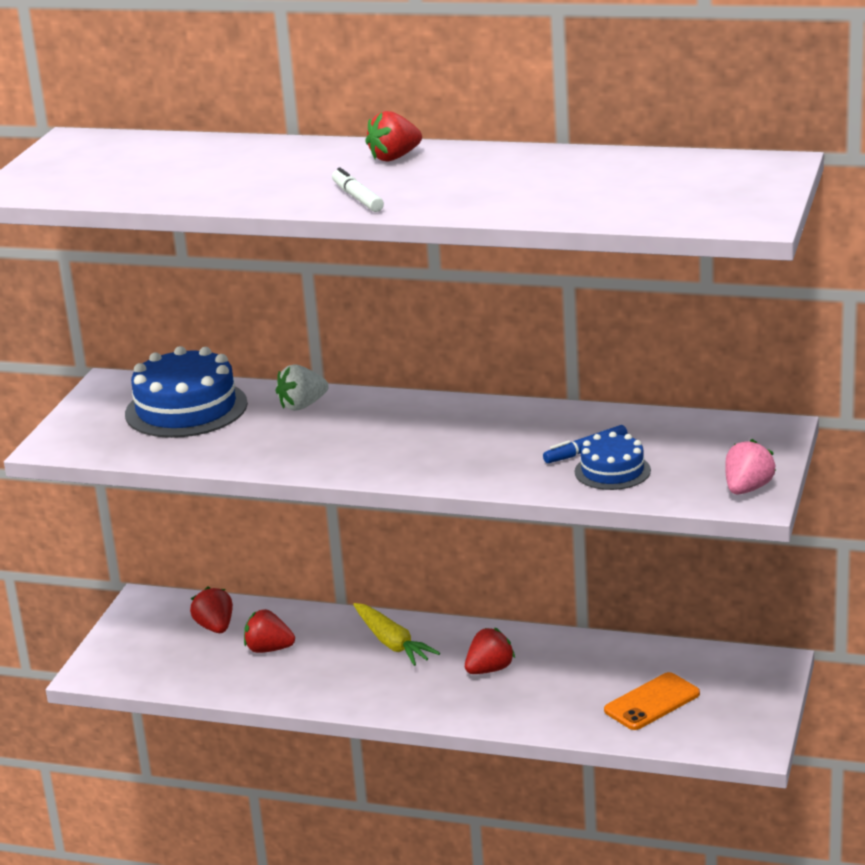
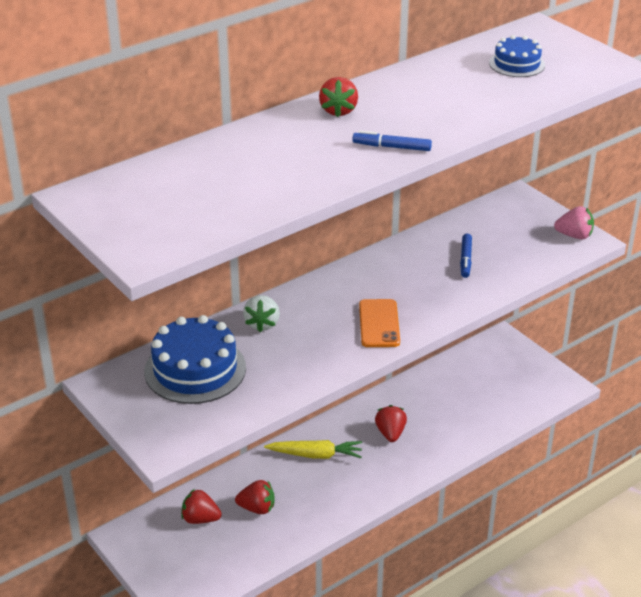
camera: 55 degrees left, 10 degrees up
red strawberry [244,609,295,653] -> red strawberry turned 135 degrees counterclockwise [235,480,274,514]
white marker [332,168,384,212] -> blue marker [352,130,432,151]
blue cake [575,432,651,490] -> blue cake moved to [489,35,545,77]
orange phone [604,672,700,730] -> orange phone moved to [359,299,400,347]
pink strawberry [725,439,776,495] -> pink strawberry turned 120 degrees clockwise [554,206,594,239]

